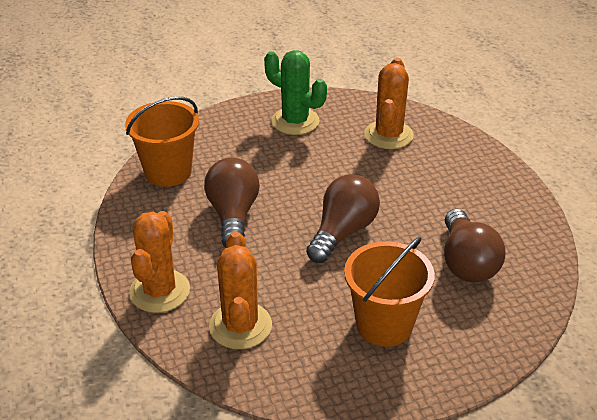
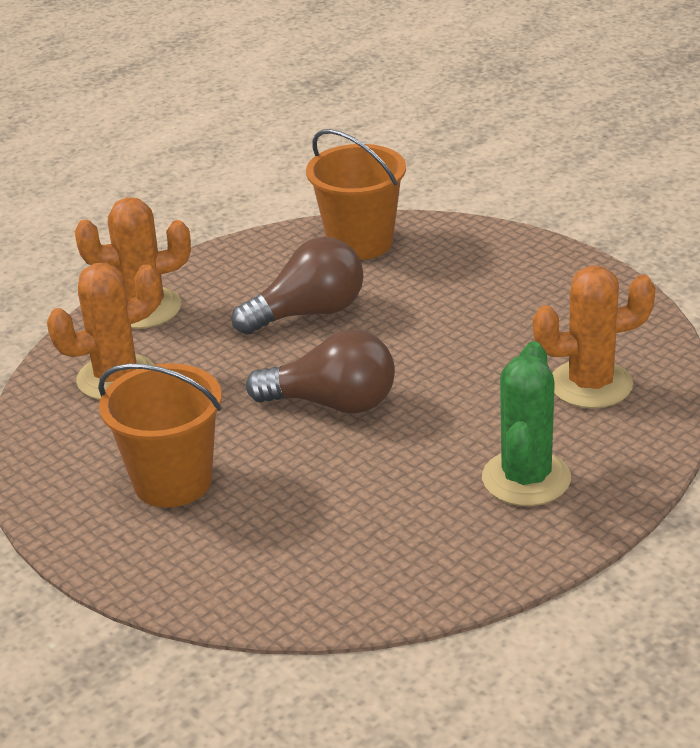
camera: 70 degrees right, 5 degrees down
green cactus [264,50,327,135] -> green cactus moved to [482,341,571,506]
brown light bulb [444,209,505,283] -> none

